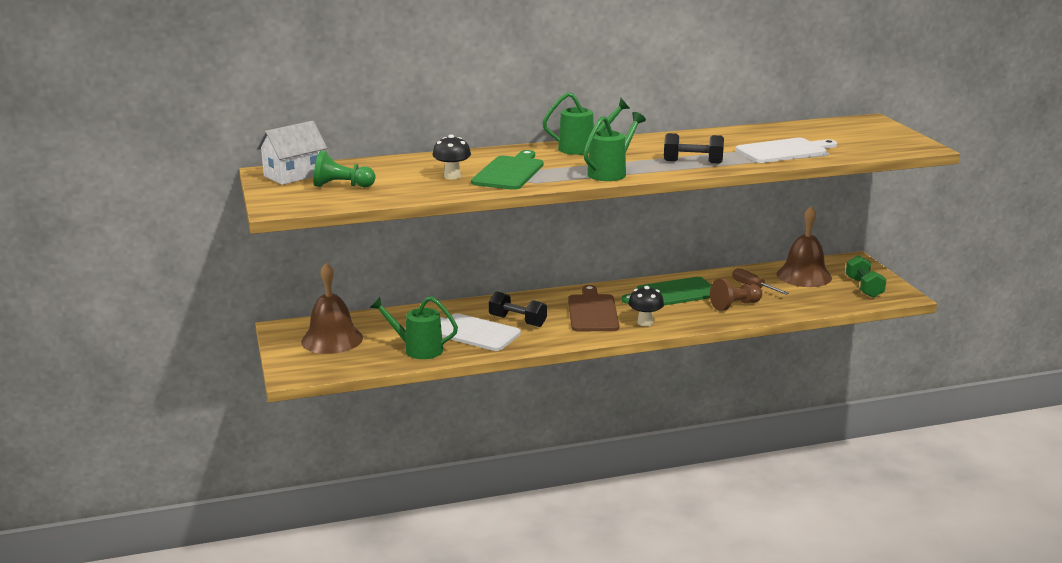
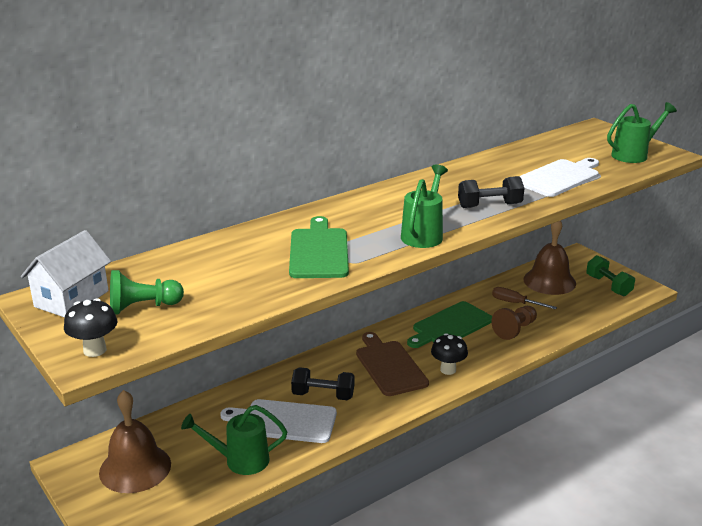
camera: 20 degrees left, 5 degrees up
black mushroom [432,134,471,179] -> black mushroom moved to [64,298,117,357]
green watering can [542,92,630,155] -> green watering can moved to [607,102,677,163]

